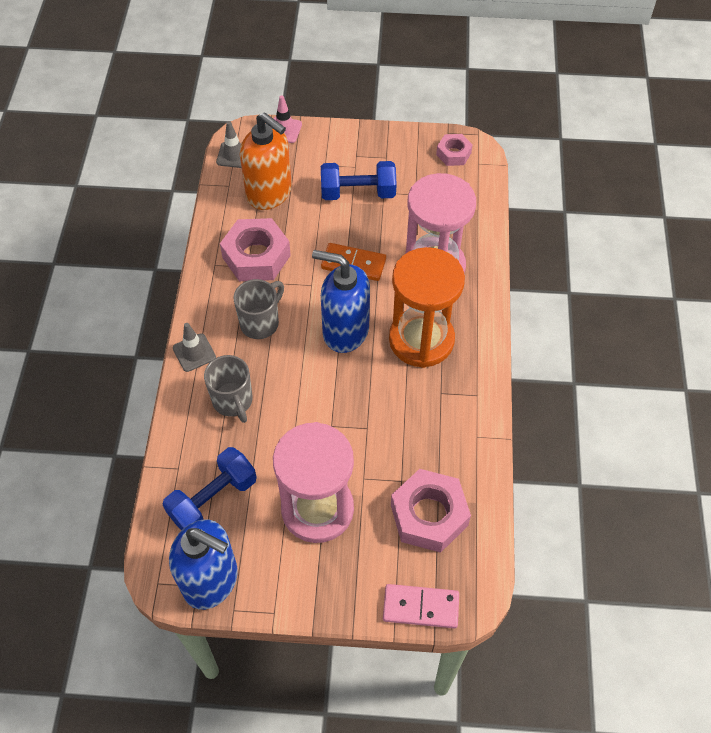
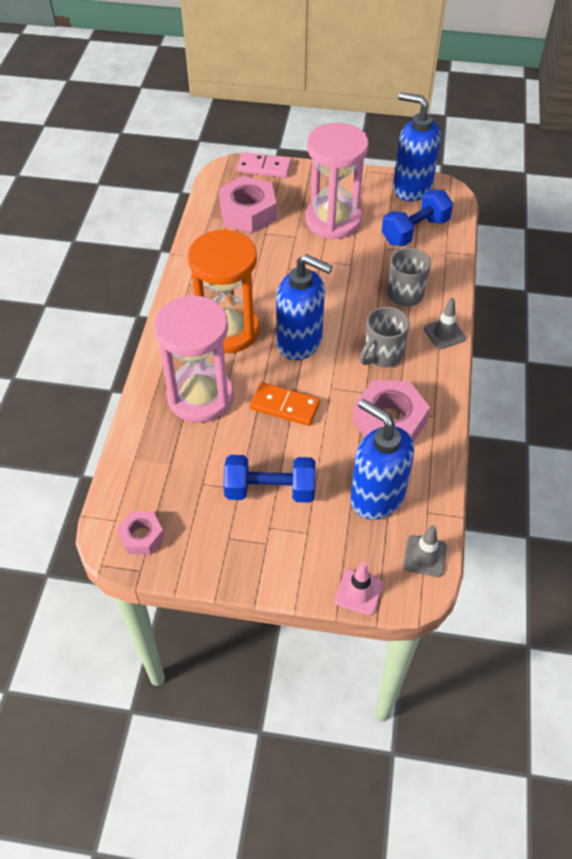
camera: 175 degrees left, 5 degrees down
orange soap dispenser [240,112,292,210] -> blue soap dispenser [350,399,414,520]

